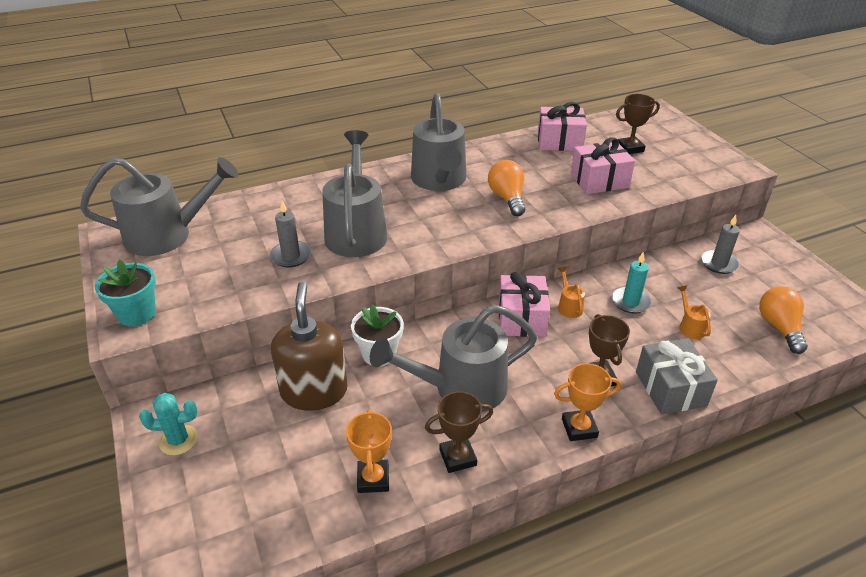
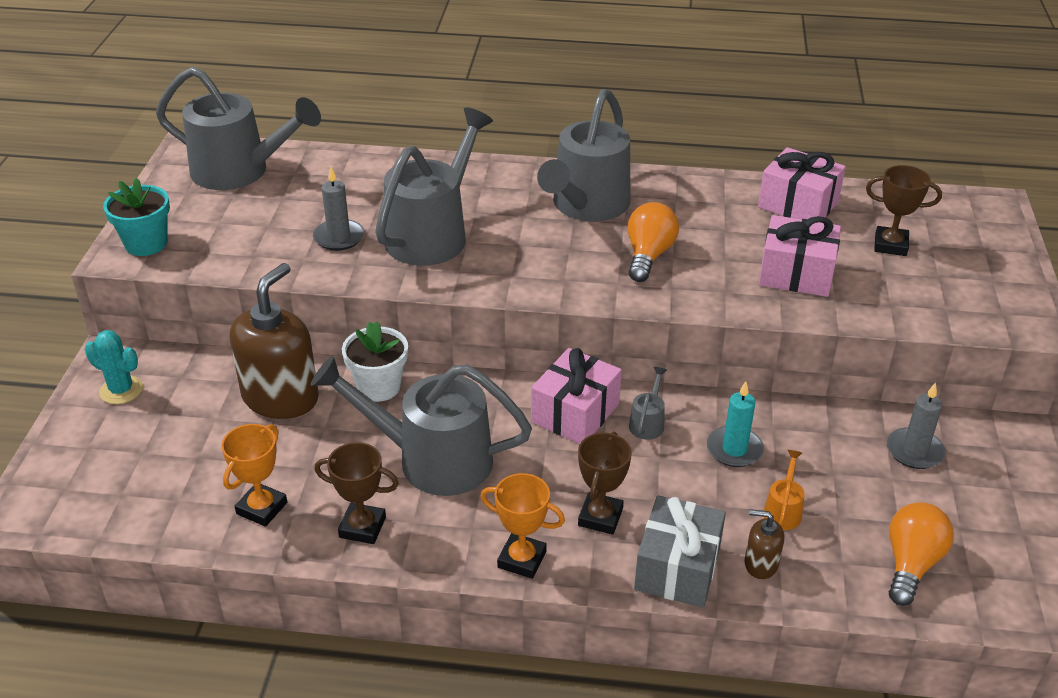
camera: 30 degrees right, 0 degrees up
orange watering can [558,266,585,318] -> grey watering can [629,367,667,440]
none -> brown soap dispenser [744,509,784,579]

